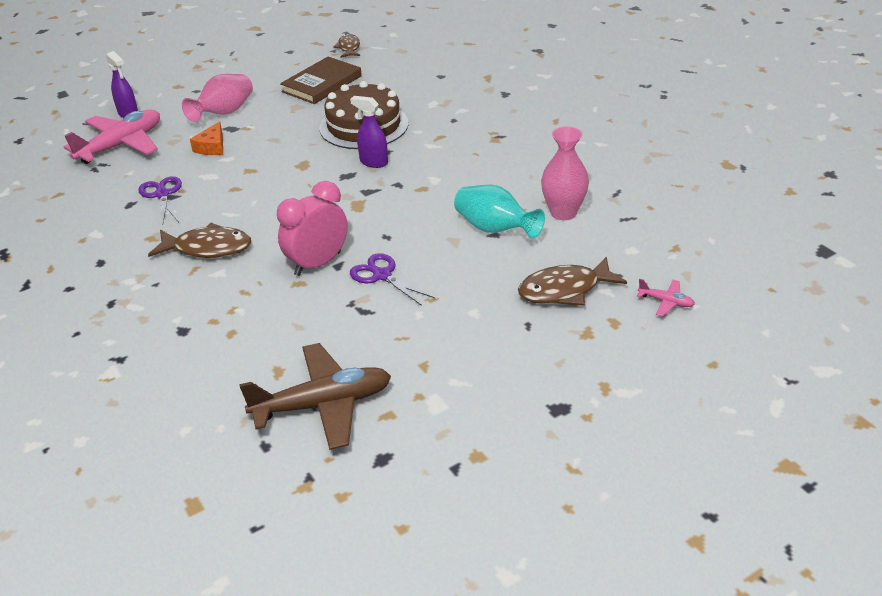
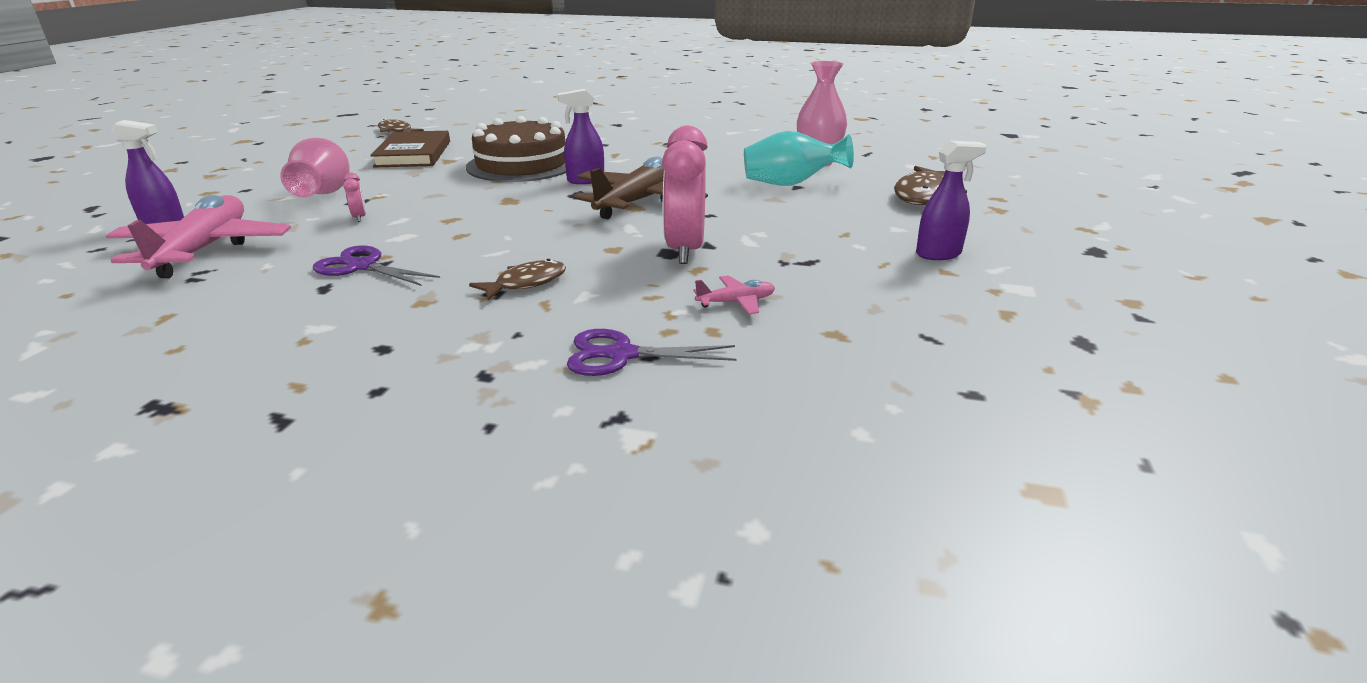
camera: 45 degrees left, 10 degrees down
brown fish [148,223,251,258] -> brown fish [469,259,566,300], size x0.63
orange cheese [190,121,223,155] -> pink clock [343,173,366,222]
brown plane [239,343,391,450] -> brown plane moved to [573,157,708,219]
purple scissors [350,253,435,306] -> purple scissors moved to [567,329,736,376]
pink plane [637,279,695,316] -> pink plane moved to [694,275,775,314]
none -> purple spray bottle [916,140,987,260]

